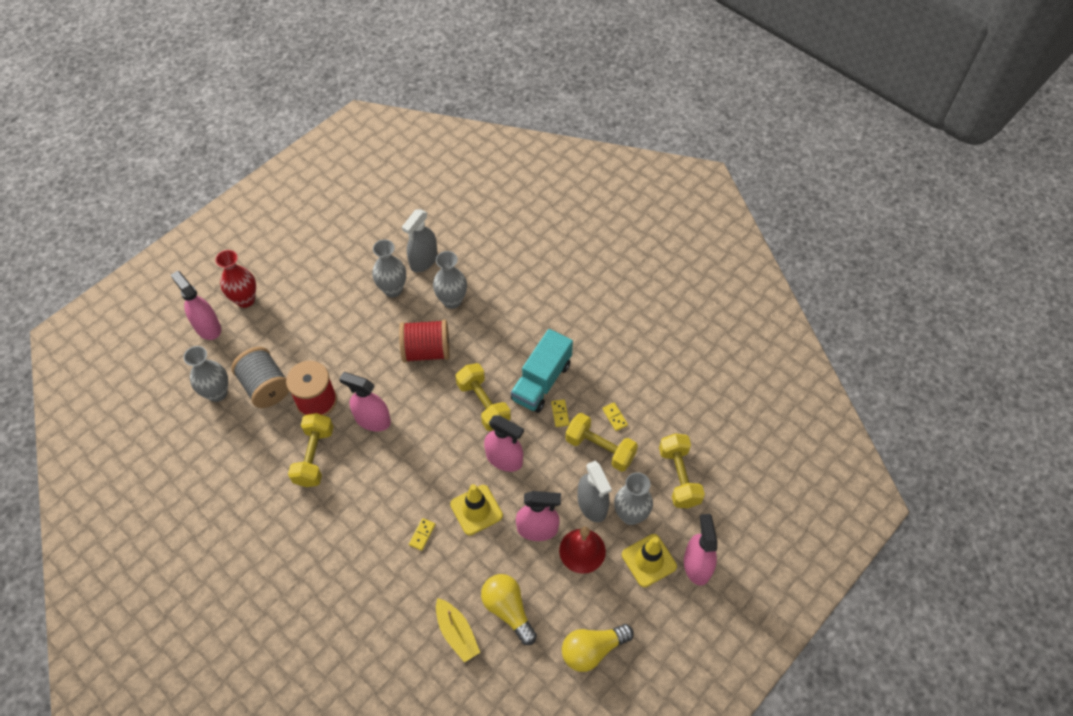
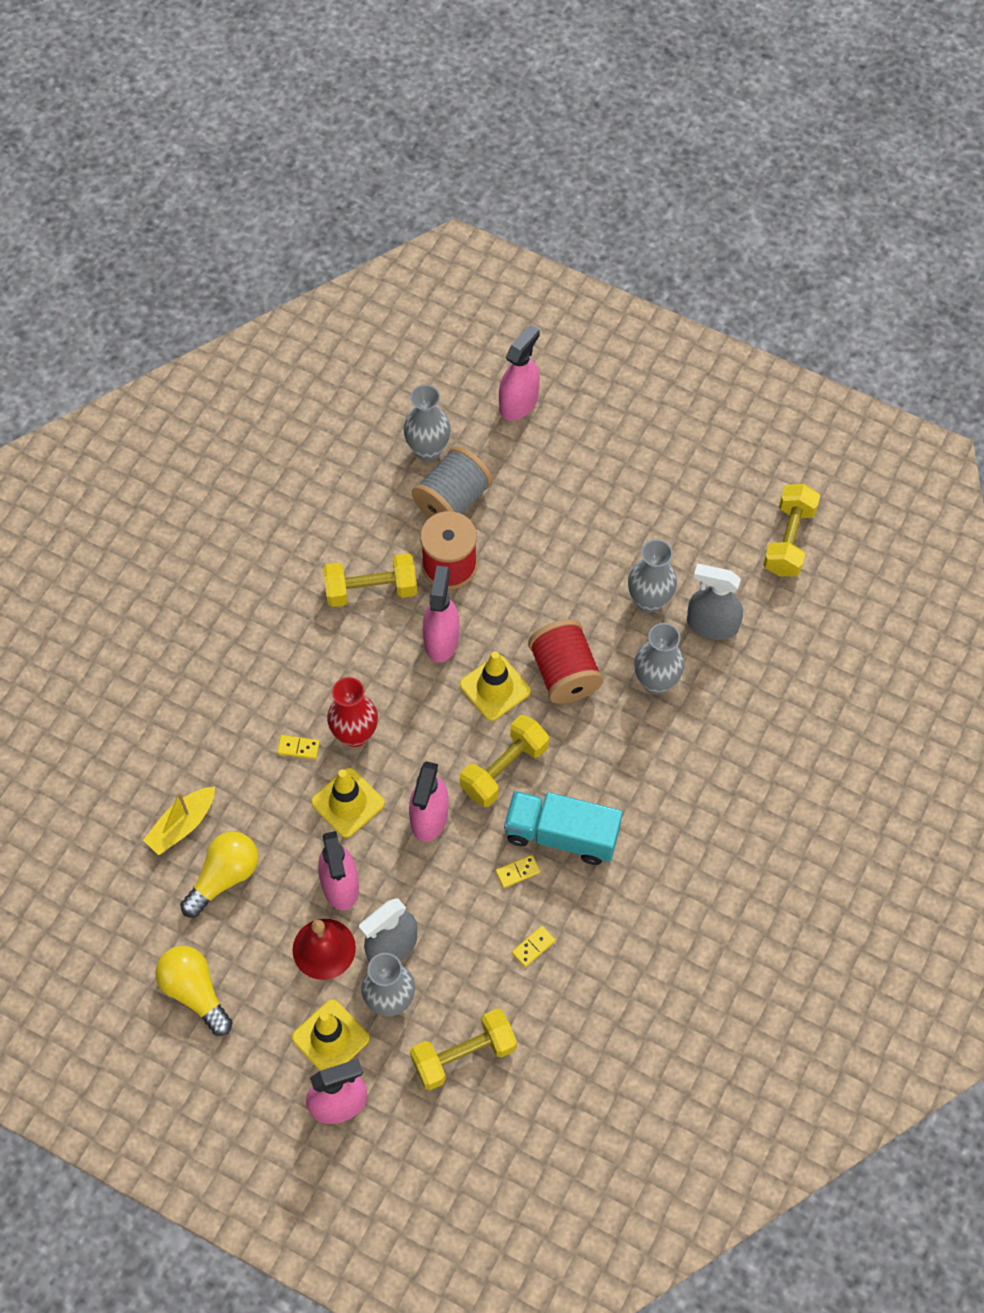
camera: 75 degrees right, 5 degrees up
red vase [215,250,256,308] -> red vase moved to [327,677,378,747]
yellow dumbbell [565,413,638,472] -> yellow dumbbell moved to [763,484,820,576]
none -> yellow traffic cone [460,651,531,721]

